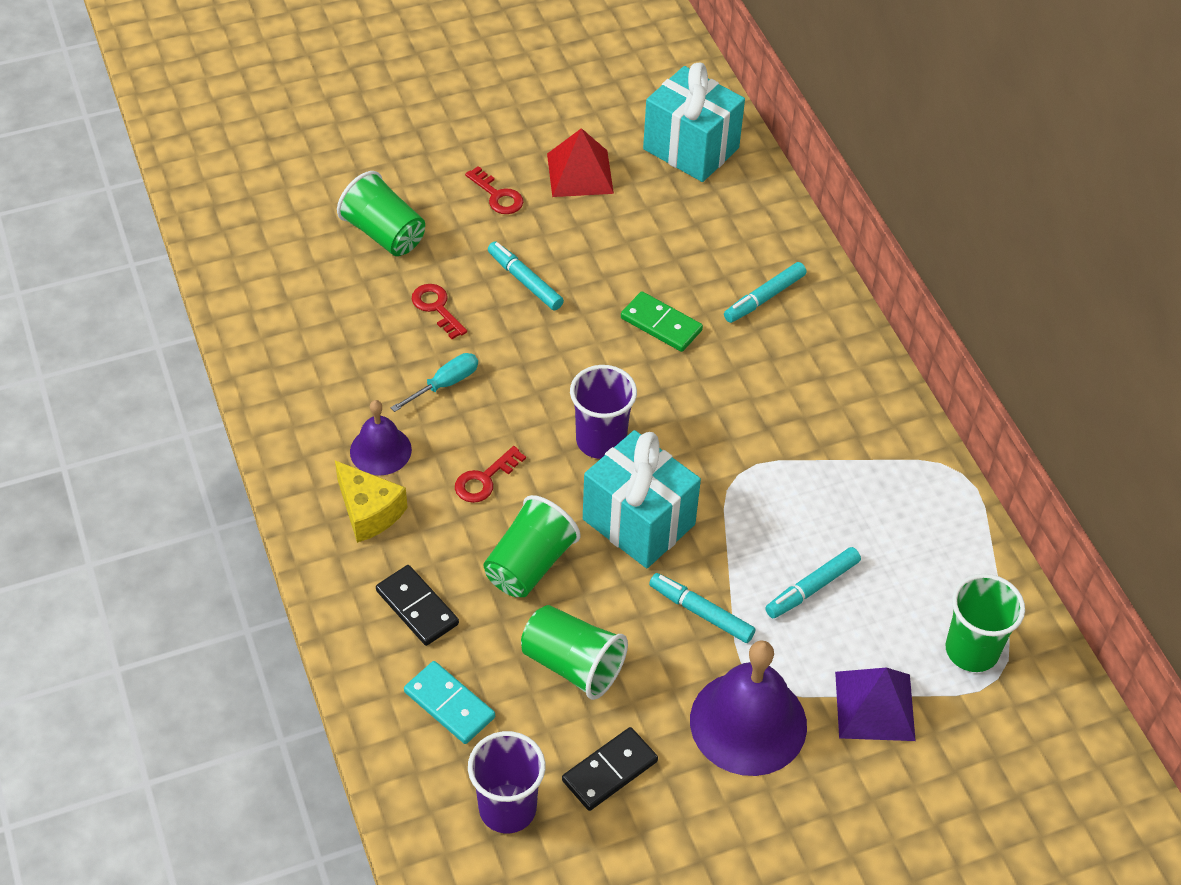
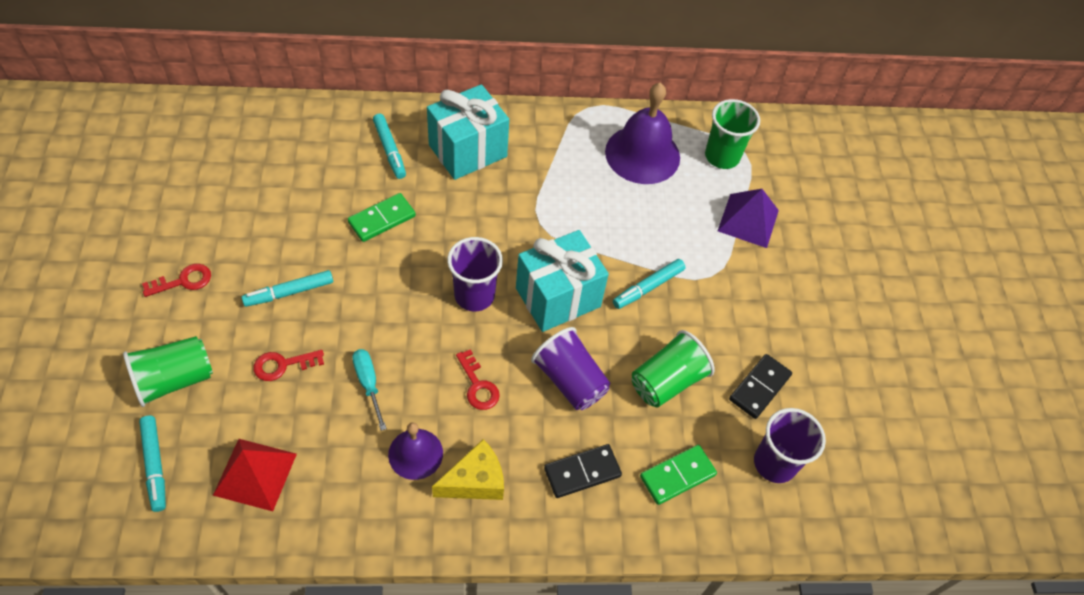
camera: 75 degrees left, 5 degrees up
turquoise domino [404,661,495,744] -> green domino [640,445,717,505]
green cup [484,495,581,597] -> purple cup [531,327,610,410]
red pyramid [547,128,614,197] -> red pyramid moved to [213,439,297,511]
black domino [562,727,658,811] -> black domino turned 60 degrees clockwise [729,354,792,419]
turquoise gift [643,63,745,182] -> turquoise gift moved to [427,84,509,180]
purple bell [690,640,807,776] -> purple bell moved to [605,83,680,184]
turquoise marker [765,547,861,618] -> turquoise marker moved to [139,416,166,512]

